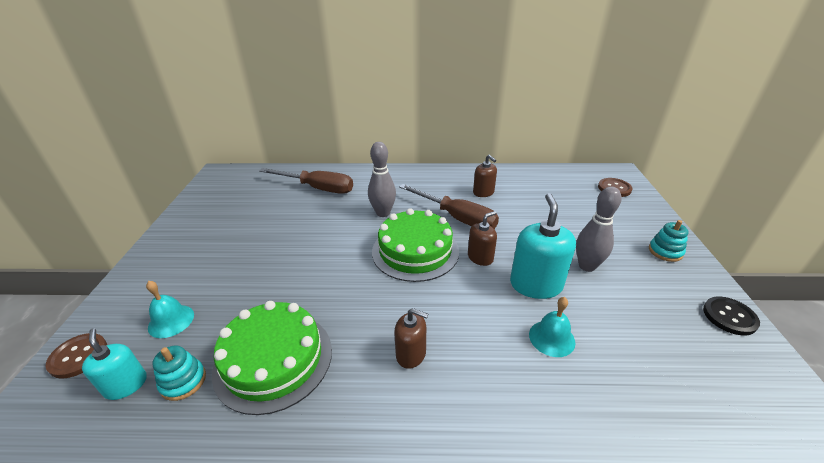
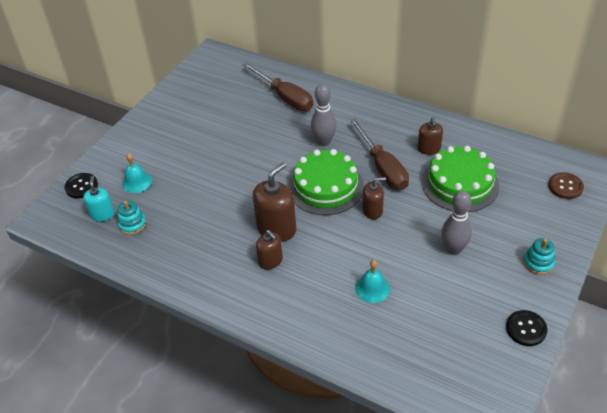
camera: 30 degrees right, 10 degrees up
brown button [45,333,107,379] -> black button [64,173,98,199]
green cake [212,301,332,415] -> green cake moved to [422,146,499,212]
turquoise soap dispenser [510,193,576,299] -> none
none -> brown soap dispenser [253,162,296,242]

